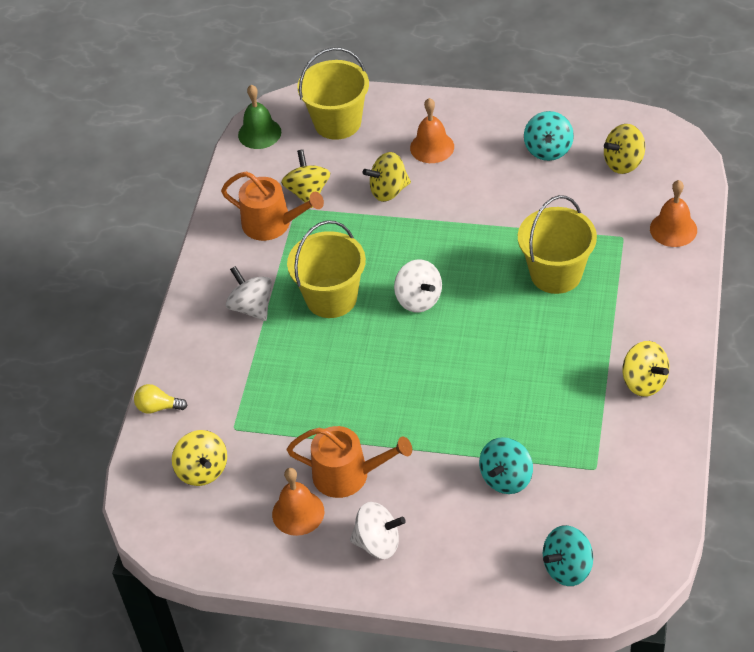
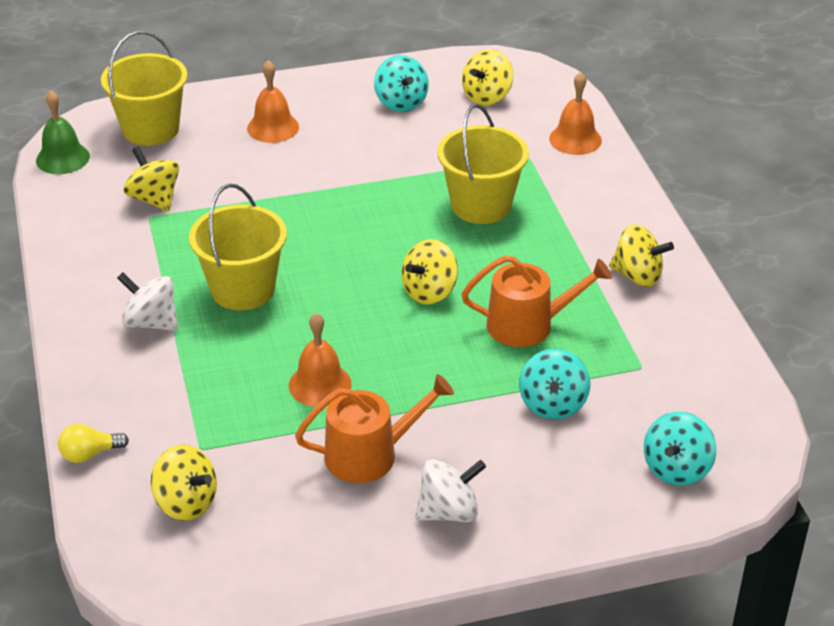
camera: 30 degrees left, 10 degrees down
orange watering can [221,171,324,241] -> orange watering can moved to [461,255,612,347]
orange bell [272,468,324,536] -> orange bell moved to [289,313,351,407]
yellow spinning top [362,152,411,202] -> yellow spinning top moved to [401,239,458,305]
white spinning top [394,259,442,313] -> none

